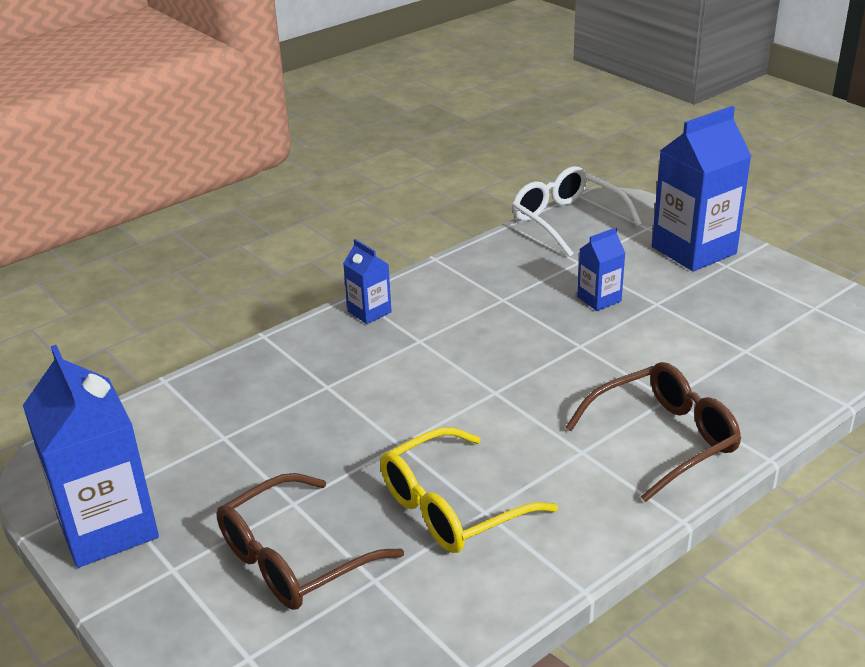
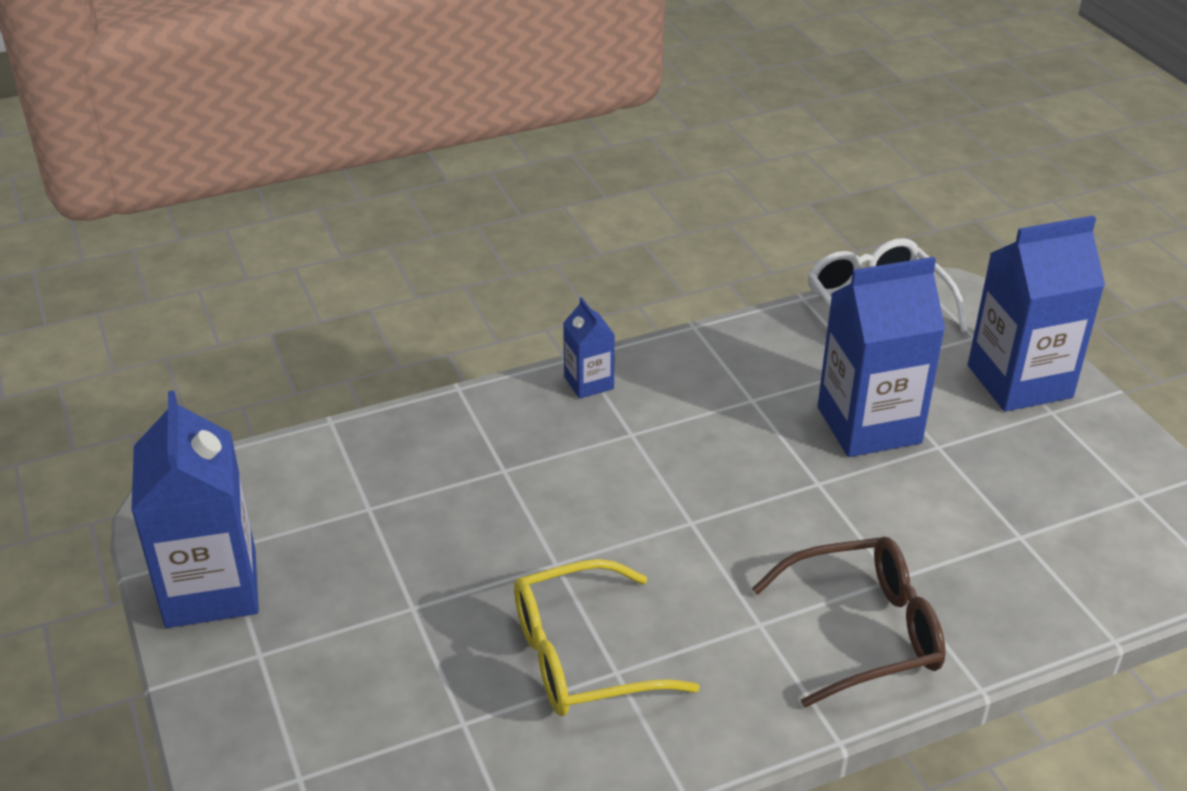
camera: 15 degrees right, 5 degrees up
brown glasses [216,473,404,610] -> none
blue carton [577,227,625,311] -> blue carton [818,257,945,457], size x2.02

